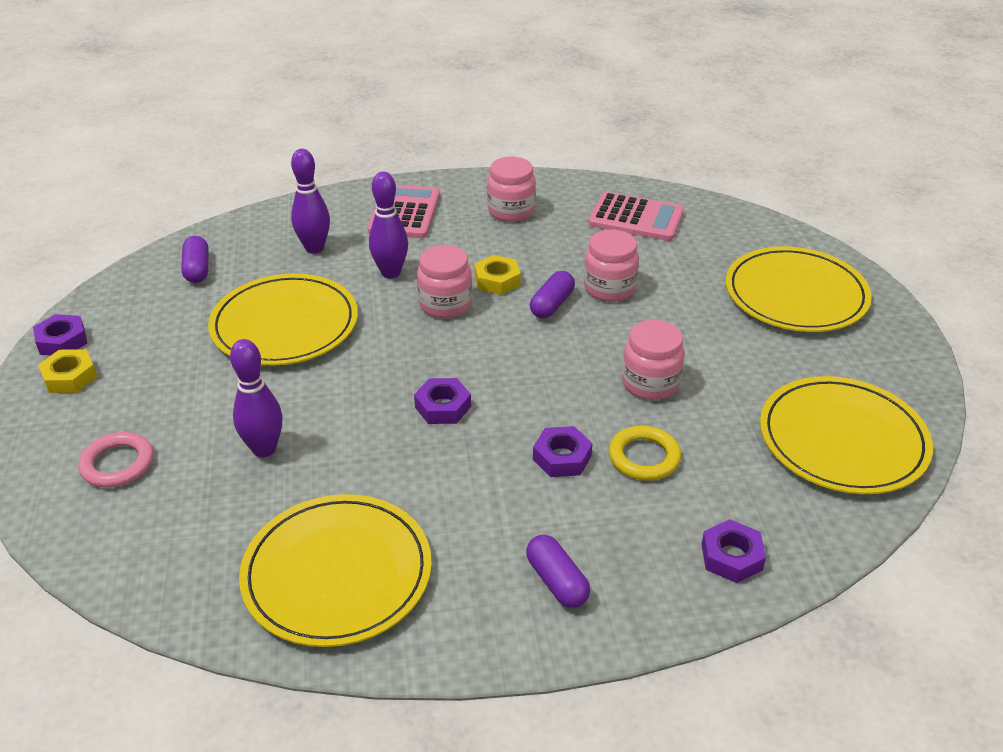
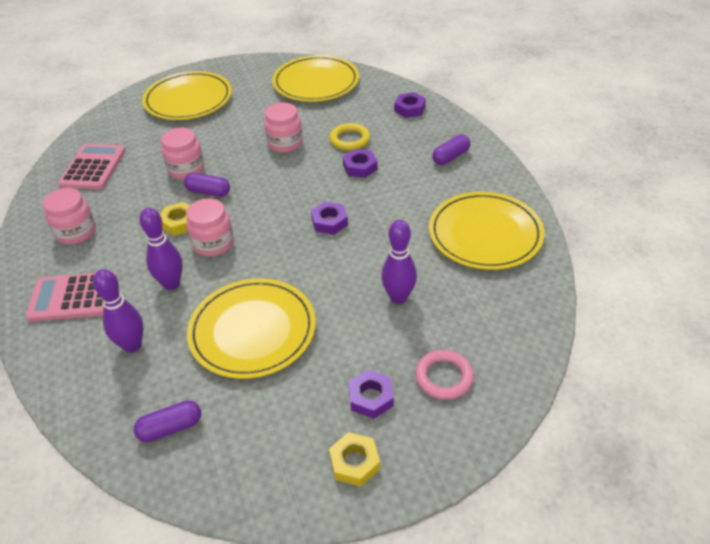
camera: 100 degrees left, 5 degrees up
purple nut [33,314,87,356] -> purple nut moved to [348,370,394,419]

